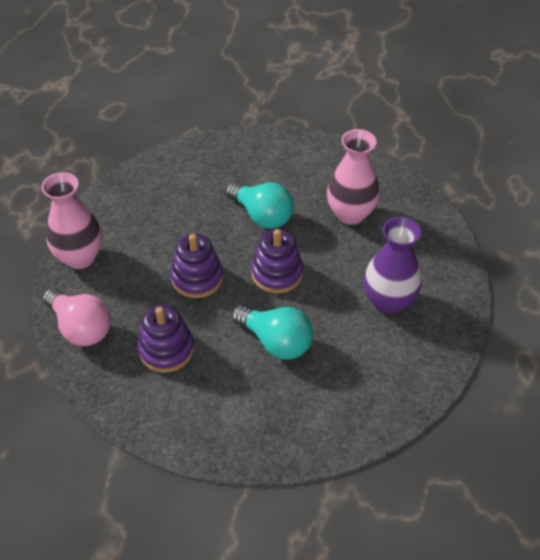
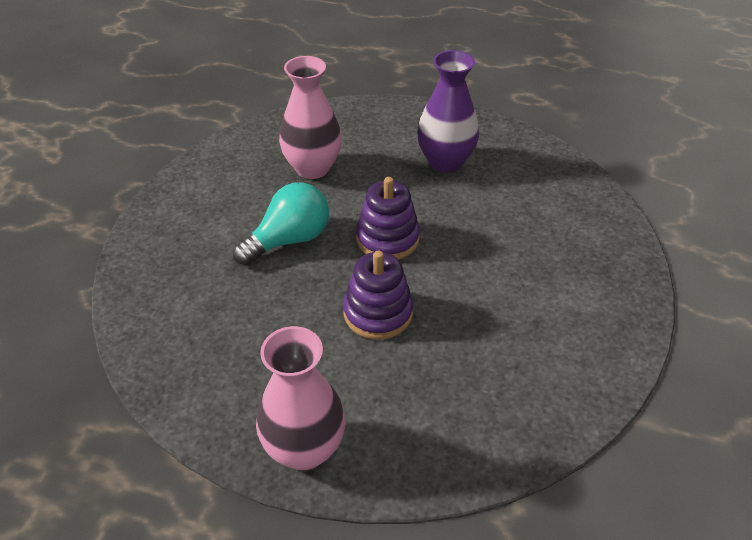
camera: 80 degrees left, 5 degrees down
pink light bulb [43,288,111,346] -> none
purple stacking toy [137,304,194,373] -> none
turquoise light bulb [232,305,313,360] -> none

